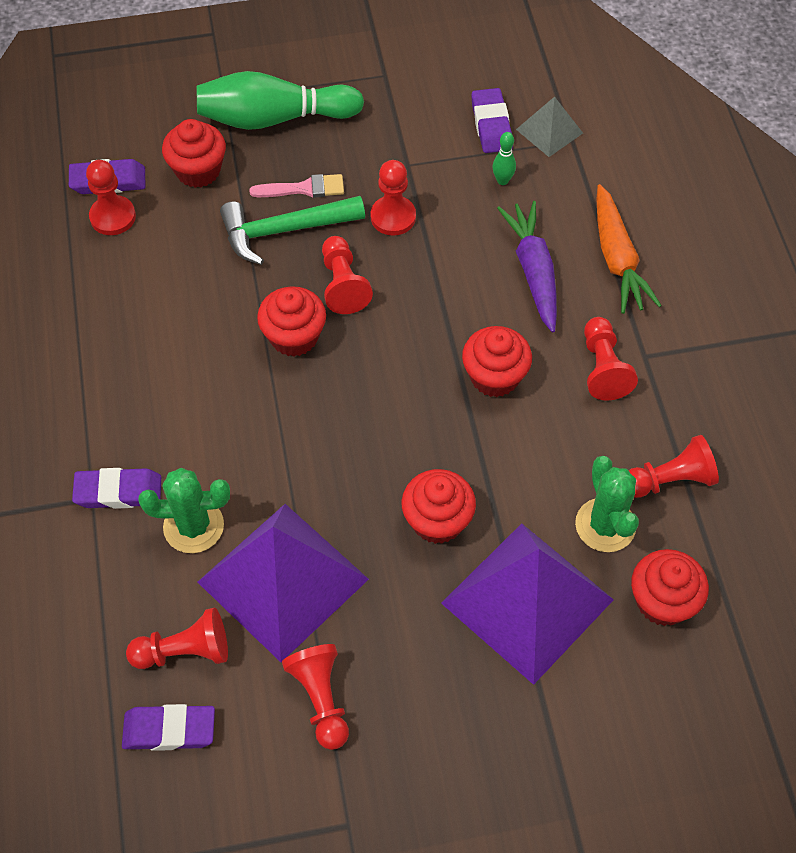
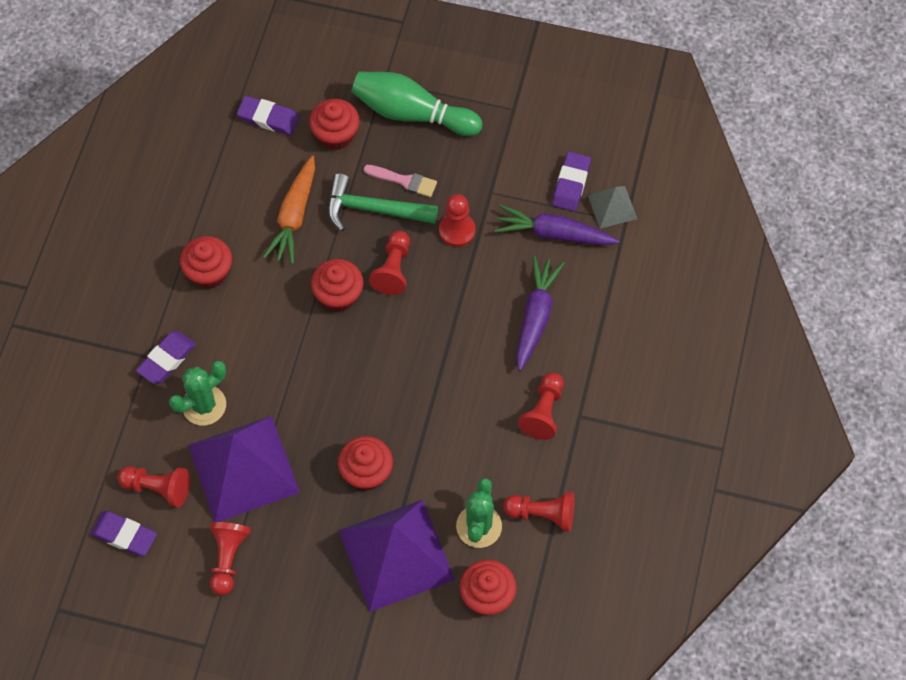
camera: 25 degrees right, 5 degrees up
purple eraser [72,468,161,509] -> purple eraser turned 75 degrees counterclockwise [136,331,196,385]
red pawn [86,160,136,235] -> none
green cactus [138,468,230,553] -> green cactus turned 60 degrees counterclockwise [169,361,226,425]
red cupcake [462,326,532,397] -> red cupcake moved to [180,236,232,289]
green bowling pin [492,132,516,185] -> purple carrot [495,205,620,245]
orange carrot [596,184,662,314] -> orange carrot moved to [263,155,315,264]

